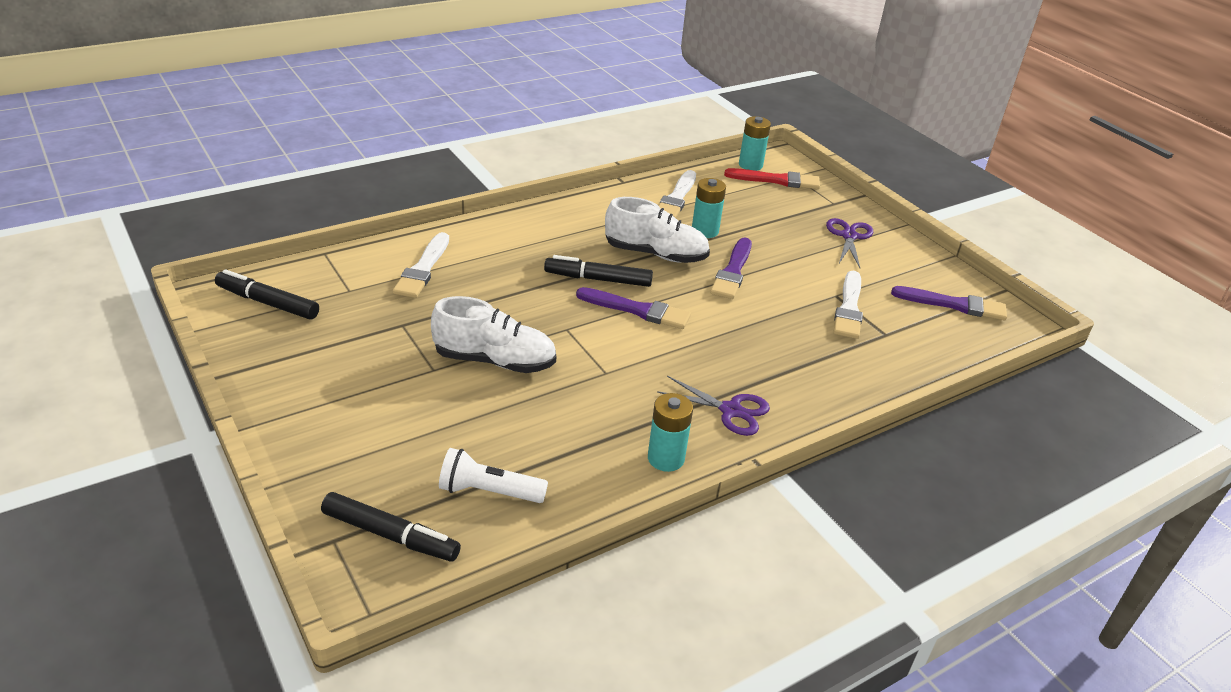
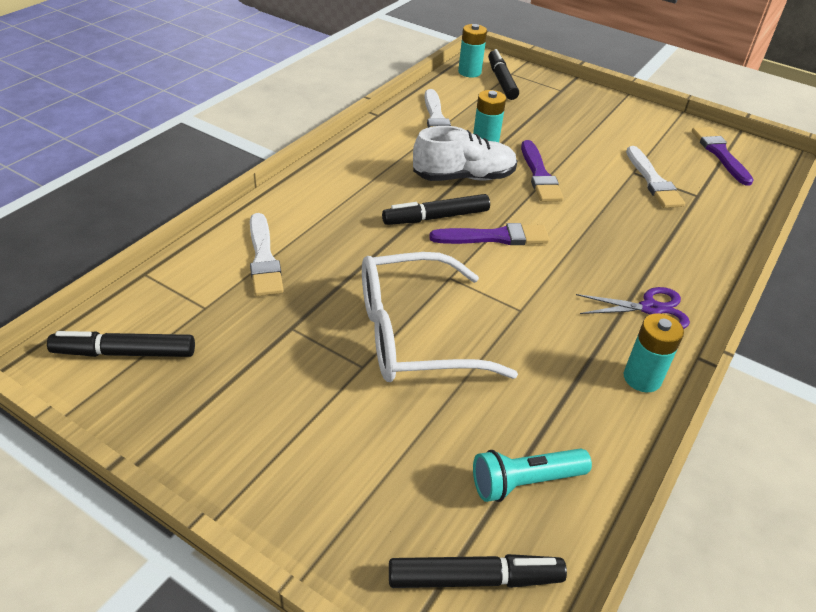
camera: 25 degrees left, 5 degrees up
white shoe [431,296,556,373] -> white glasses [362,252,518,382]
white flashlight [439,448,548,503] -> turquoise flashlight [473,448,592,502]
red brush [724,168,820,189] -> black marker [488,49,519,100]
purple scissors [826,218,873,268] -> none
purple brush [891,286,1007,320] -> purple brush turned 90 degrees counterclockwise [692,127,754,186]

